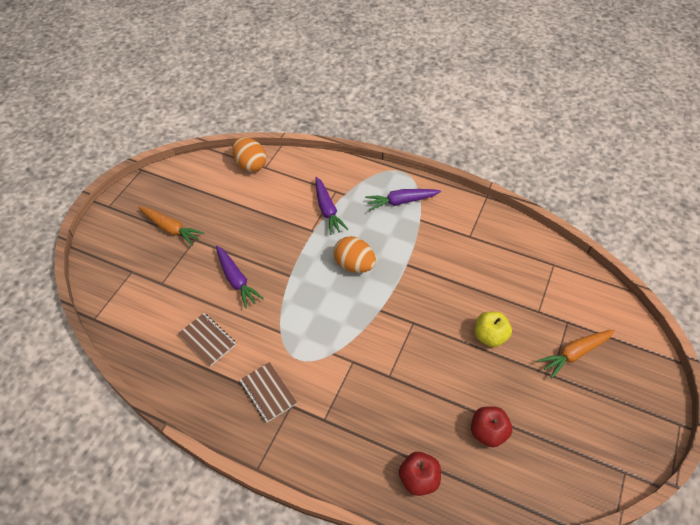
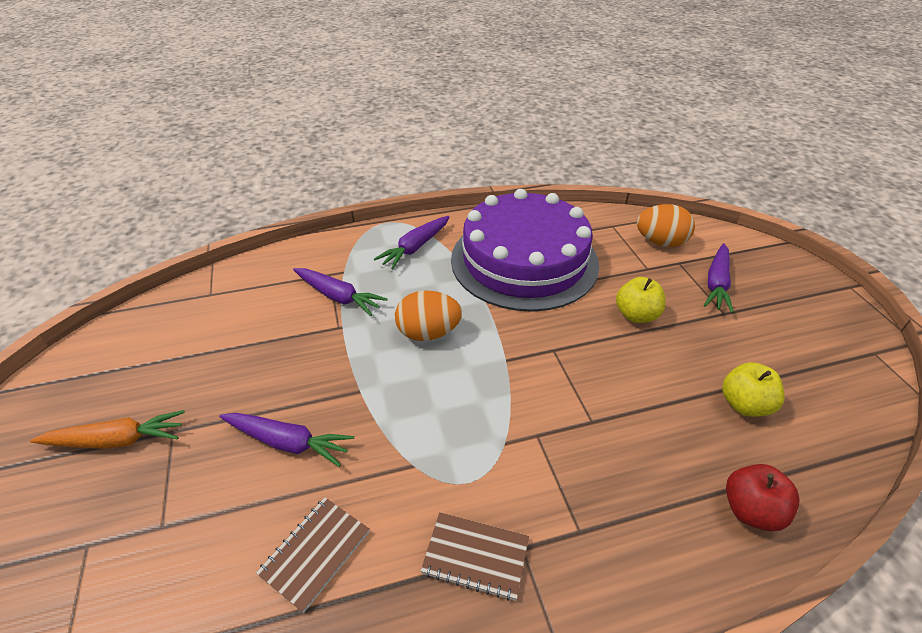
camera: 40 degrees left, 10 degrees down
brown notebook [178,313,236,366] -> brown notebook turned 60 degrees counterclockwise [256,497,370,613]
orange egg [232,137,266,172] -> orange egg moved to [637,204,695,247]
red apple [471,407,512,447] -> yellow apple [722,362,784,417]
orange carrot [537,329,615,378] -> purple carrot [704,243,734,313]
none -> purple cake [451,189,599,312]

